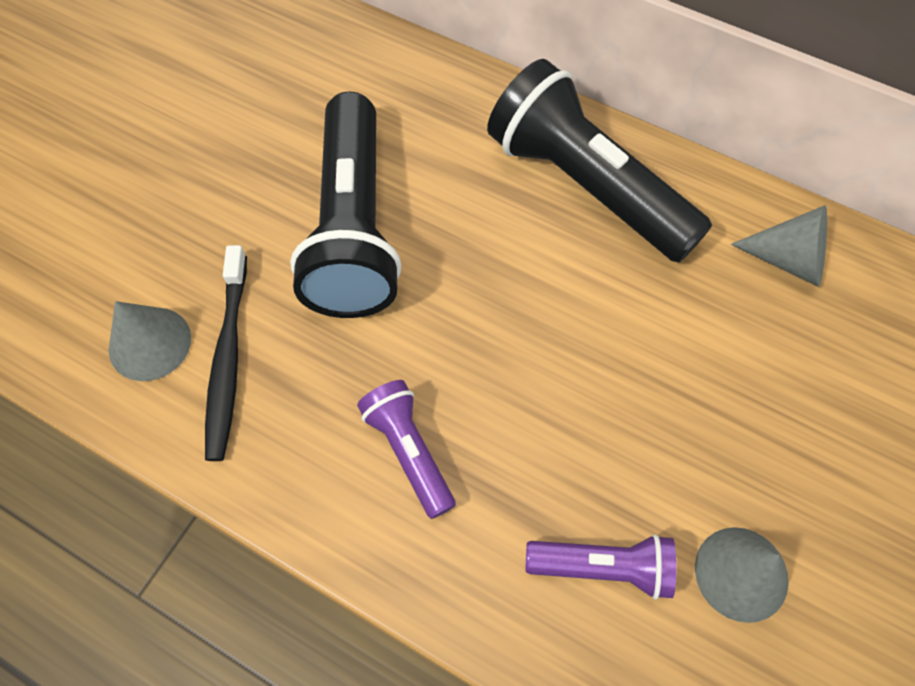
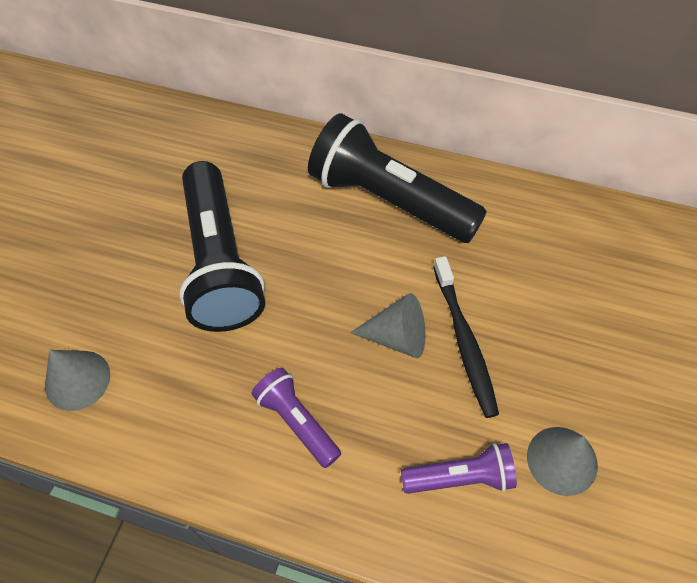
camera: 10 degrees left, 5 degrees down
black toothbrush [205,245,247,461] -> black toothbrush moved to [433,256,499,418]
grey cone [731,205,827,287] -> grey cone moved to [350,293,425,358]

